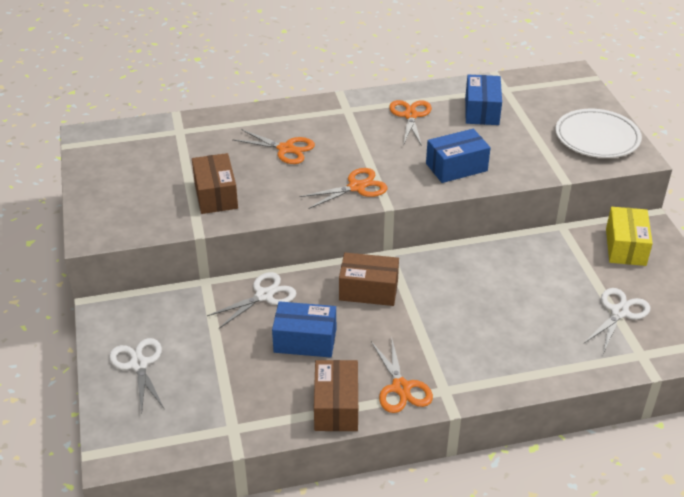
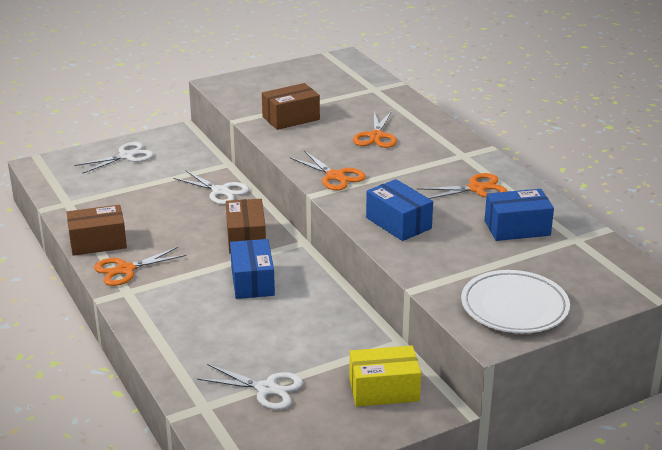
camera: 75 degrees right, 10 degrees down
blue box [272,301,336,358] -> blue box moved to [230,239,275,299]

